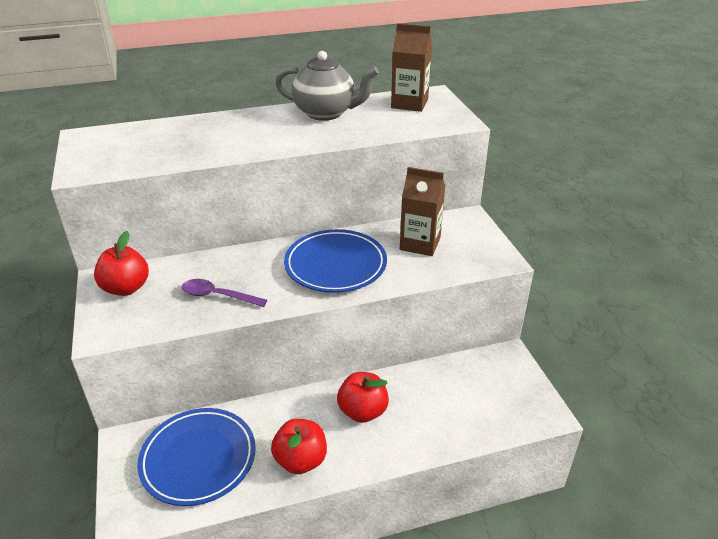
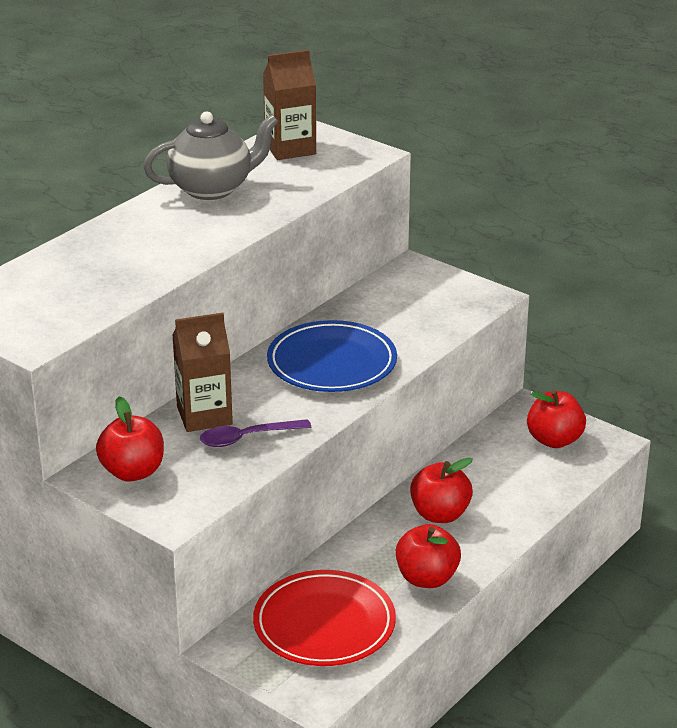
camera: 35 degrees left, 5 degrees down
blue plate [137,408,256,506] -> red plate [253,570,396,666]
brown carton [400,167,446,256] -> brown carton moved to [172,313,233,432]
none -> red apple [527,390,586,448]

